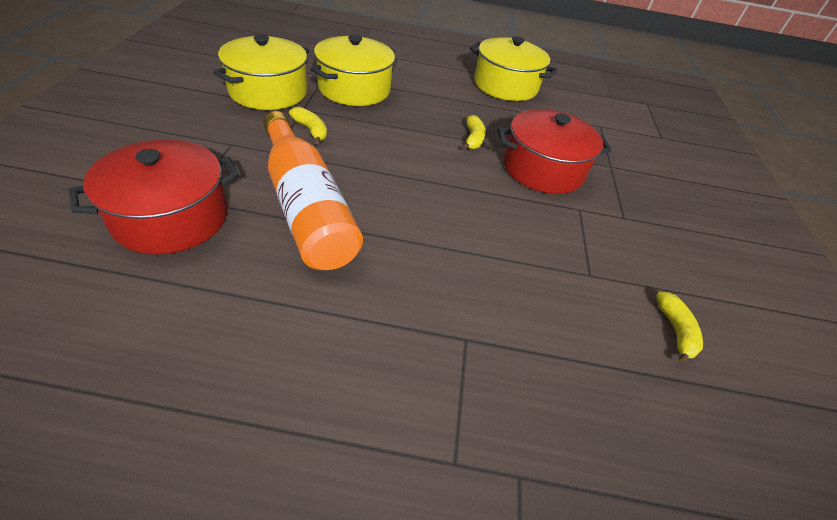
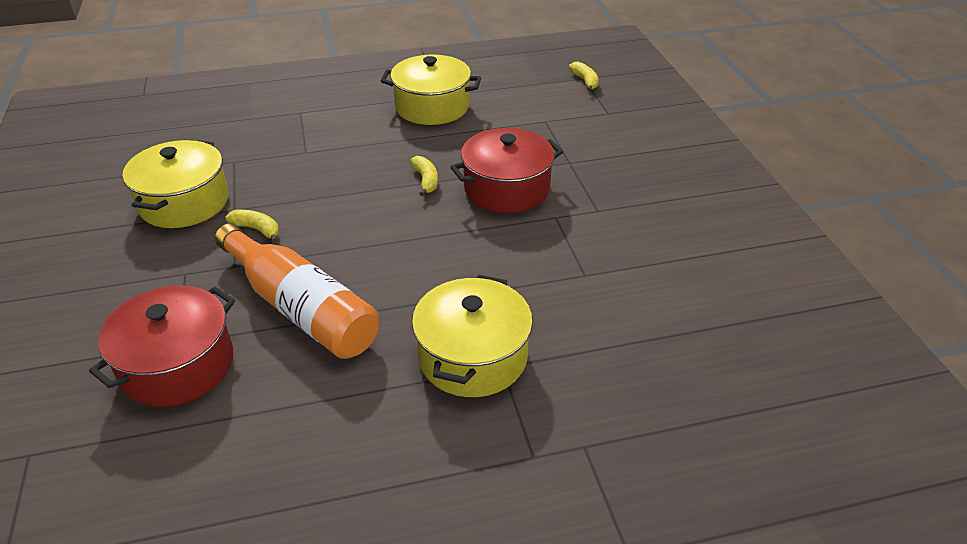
camera: 15 degrees left, 5 degrees down
yellow pot [311,35,395,106] -> yellow pot moved to [412,275,533,397]
yellow banana [656,292,703,365] -> yellow banana moved to [569,62,598,91]

